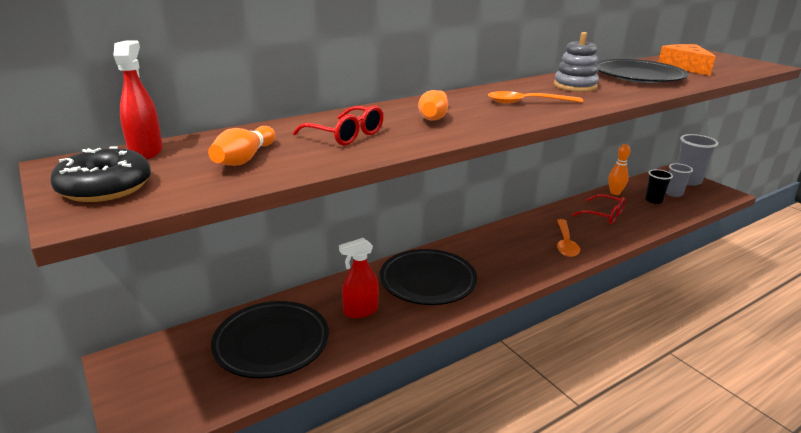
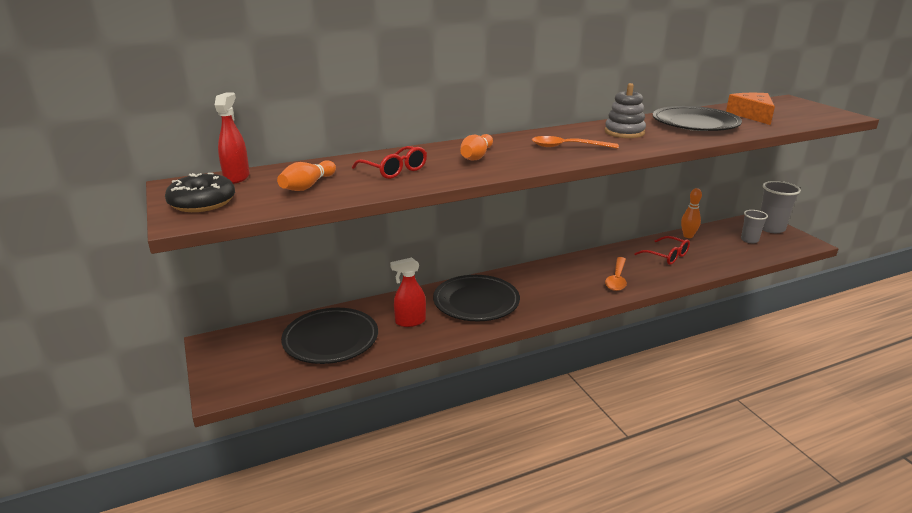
camera: 10 degrees right, 0 degrees up
black cup [645,169,673,204] -> none

